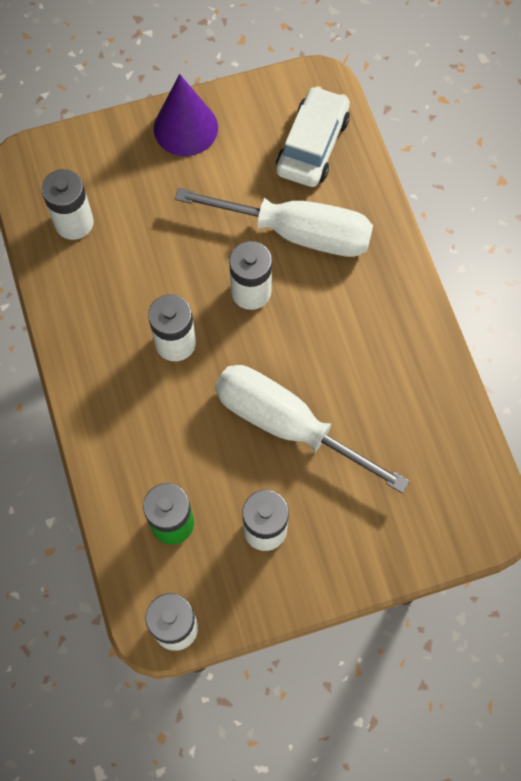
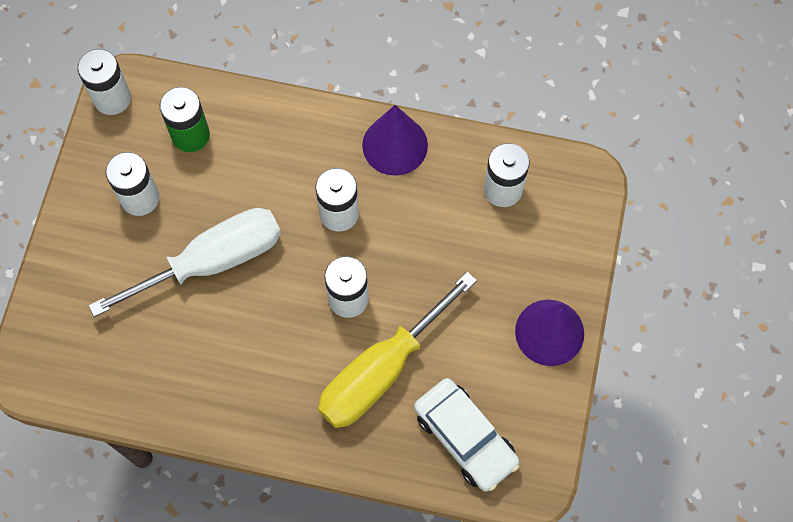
camera: 120 degrees right, 0 degrees up
white screwdriver [175,188,373,257] -> yellow screwdriver [318,271,477,428]
none -> purple cone [362,105,428,176]

